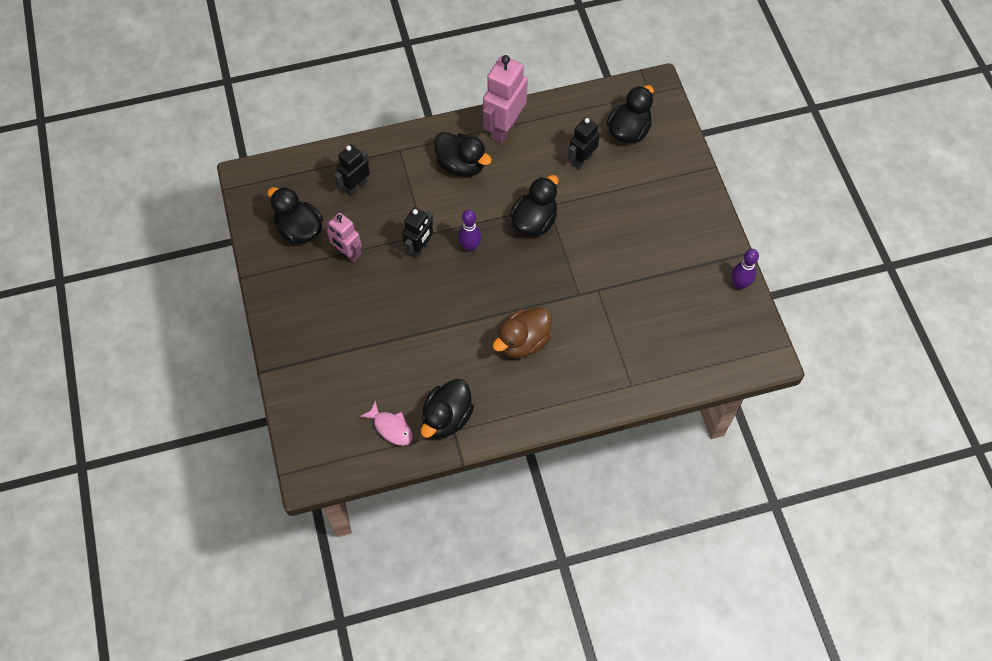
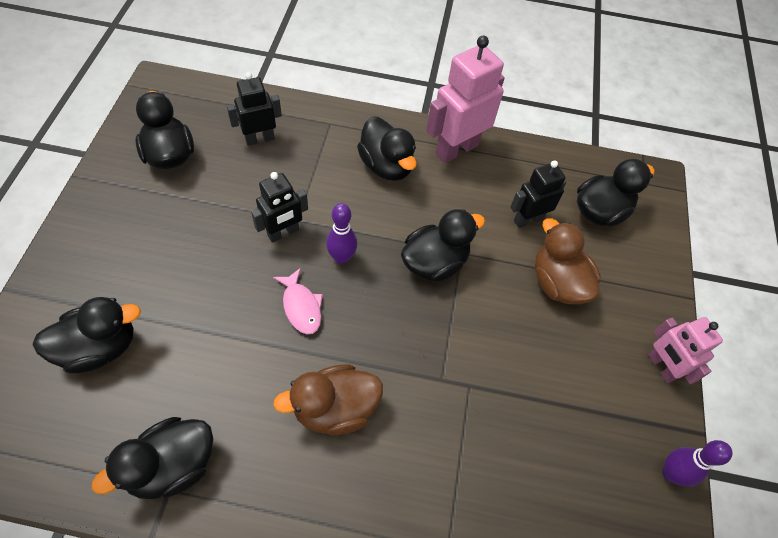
camera: 20 degrees right, 5 degrees down
pink robot [325,213,362,262] -> pink robot moved to [648,317,723,384]
pink fish [359,401,413,446] -> pink fish moved to [273,268,323,334]
none -> black duck [32,297,141,374]
none -> brown duck [535,218,601,304]

